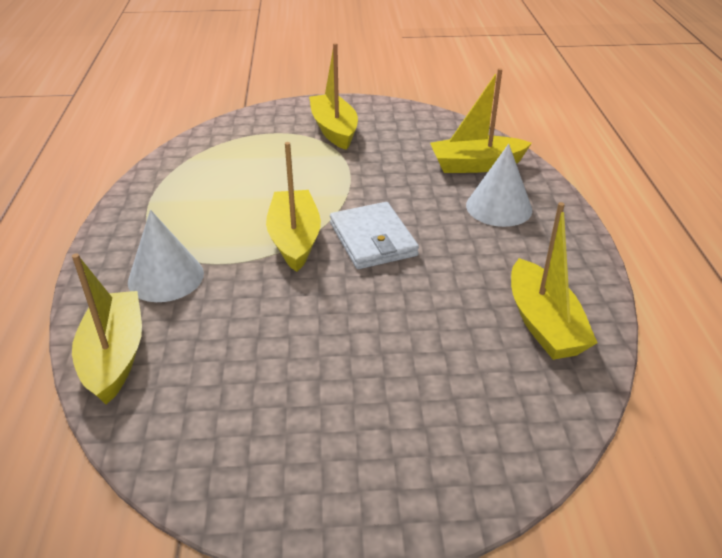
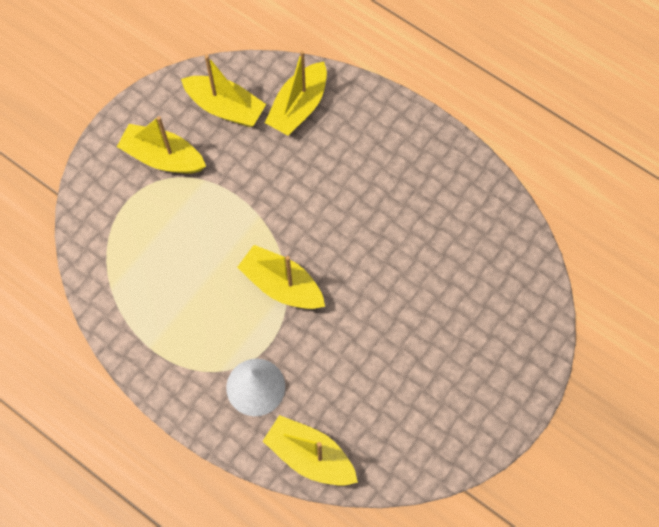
camera: 50 degrees left, 30 degrees up
white wallet [330,202,419,269] -> none
white cone [466,144,532,227] -> none
yellow boat [511,202,597,360] -> yellow boat moved to [181,55,266,127]

